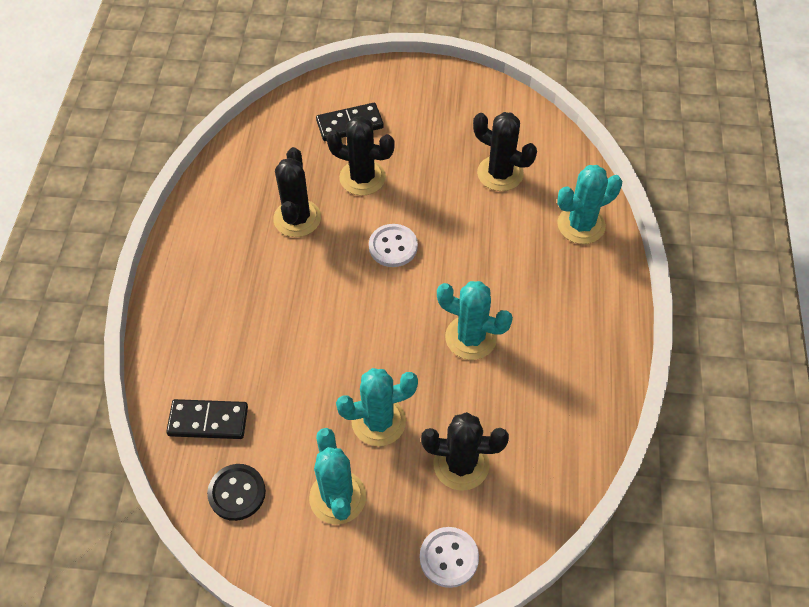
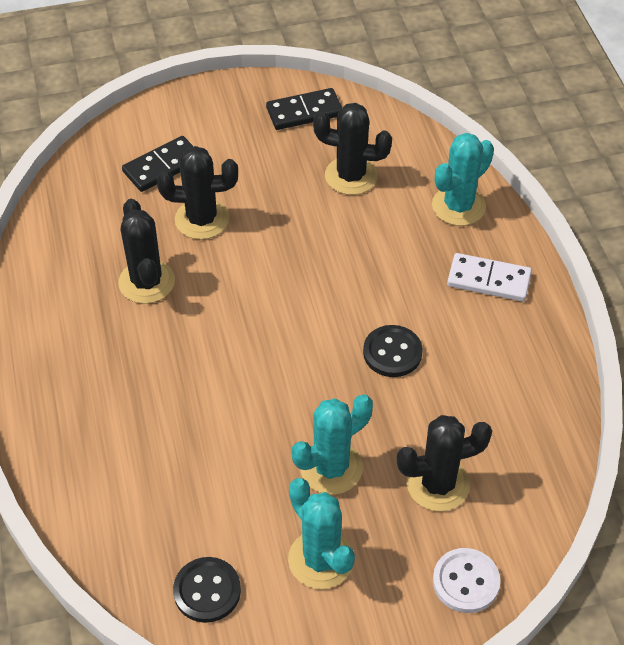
camera: 20 degrees left, 5 degrees down
black domino [166,399,248,439] -> black domino moved to [266,88,342,130]
white button [369,224,418,267] -> none
turquoise cactus [437,281,513,360] -> black button [363,325,423,377]
none -> white domino [447,253,532,302]

